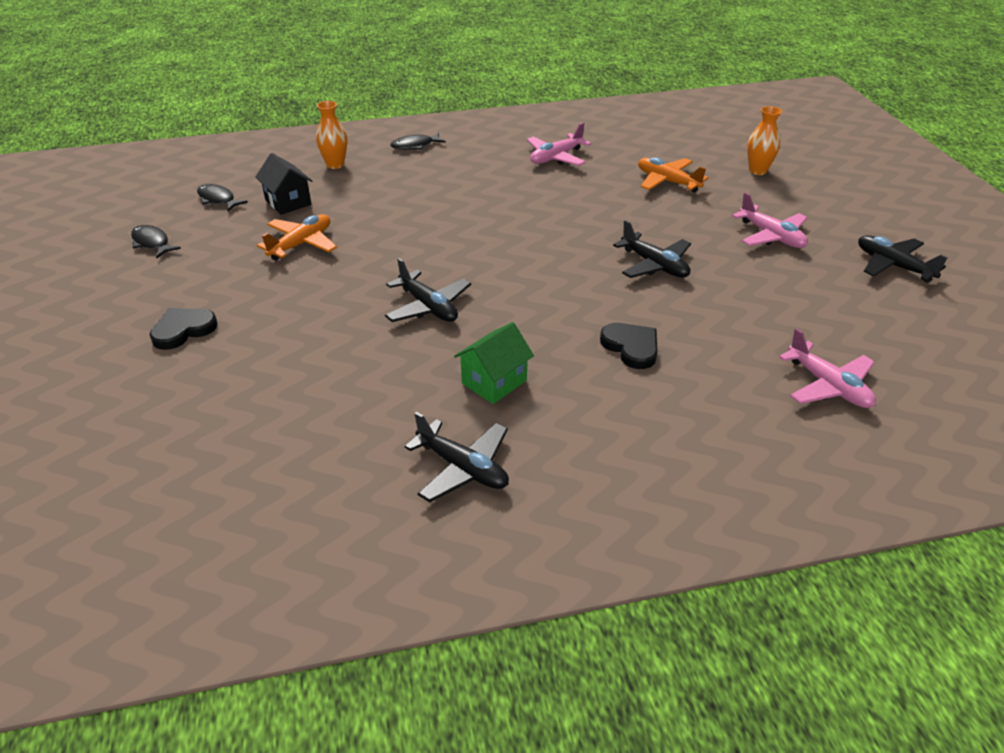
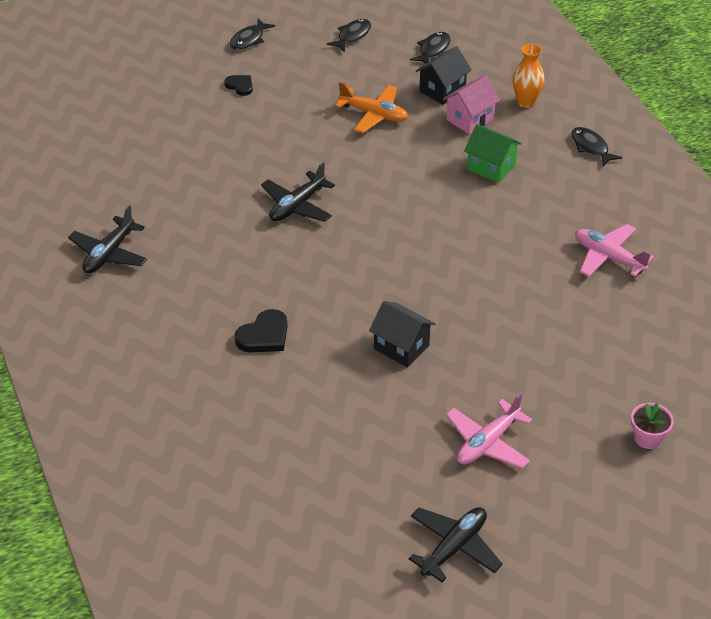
camera: 80 degrees right, 5 degrees up
black heart [149,308,218,350] -> black heart [224,75,253,96], size x0.64
green house [454,322,534,404] -> green house moved to [464,124,522,183]
black plane [613,220,691,278] -> black house [369,301,435,368]
orange plane [638,157,708,193] -> none
orange vase [747,106,782,175] -> pink flower pot [631,403,674,449]
pink plane [779,328,876,408] -> none
none -> black fish [230,19,275,50]
none -> pink house [443,75,500,134]

